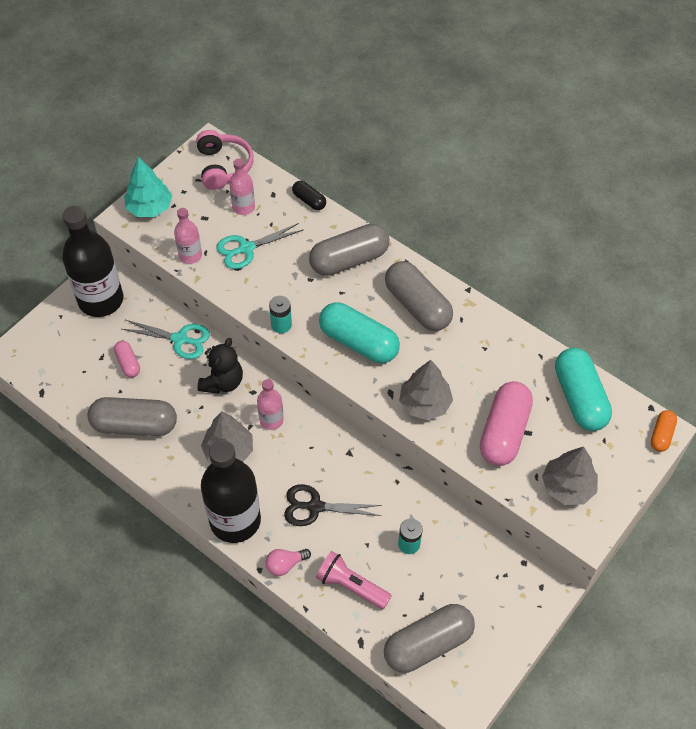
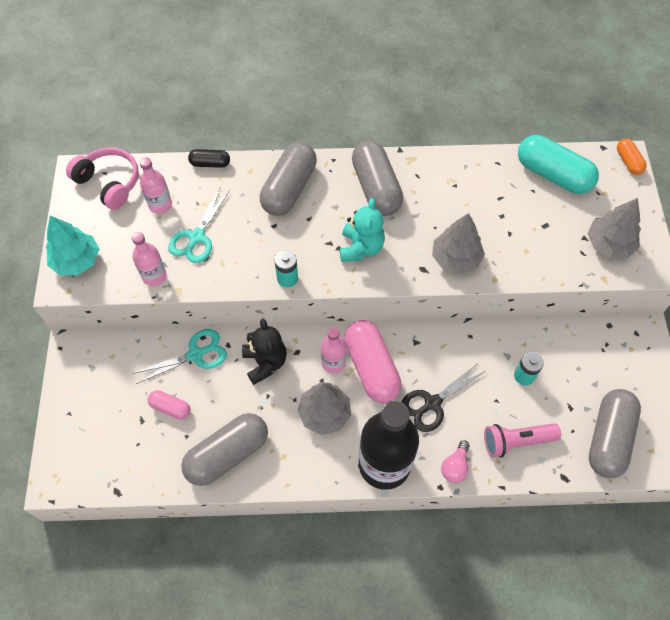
camera: 40 degrees left, 5 degrees up
black bottle [62,206,123,317] -> none
turquoise capsule [319,302,400,363] -> turquoise teddy bear [340,198,385,262]
grey capsule [385,261,453,331] -> grey capsule turned 60 degrees clockwise [352,141,403,216]
pink capsule [480,381,533,466] -> pink capsule moved to [344,320,402,403]

